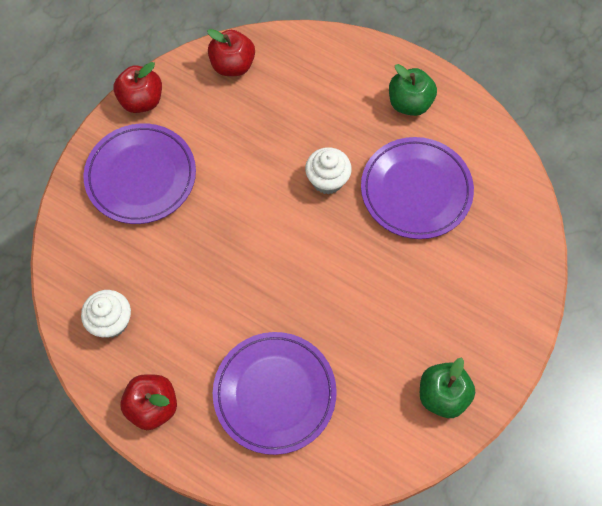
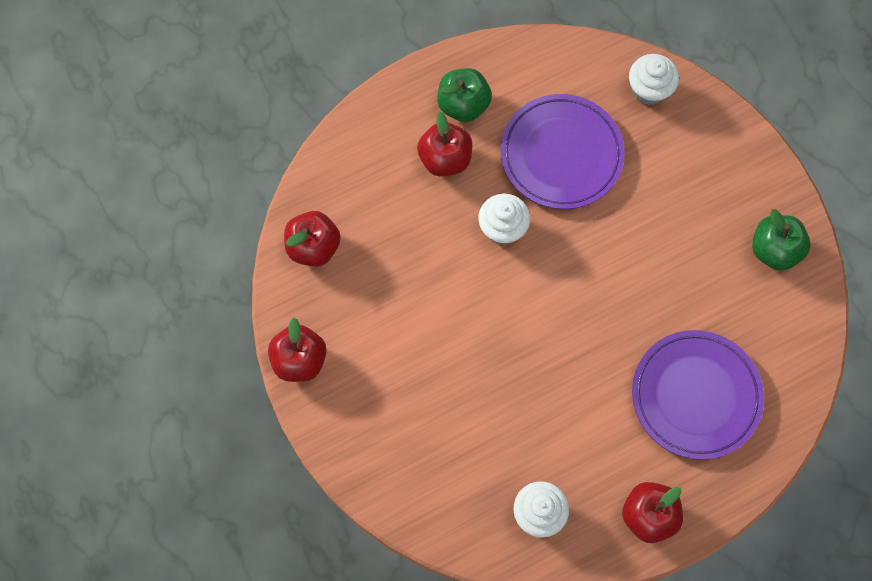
camera: 60 degrees left, 5 degrees up
purple plate [83,123,196,224] -> none
none -> red apple [417,112,472,177]
none -> white cupcake [629,54,679,105]

